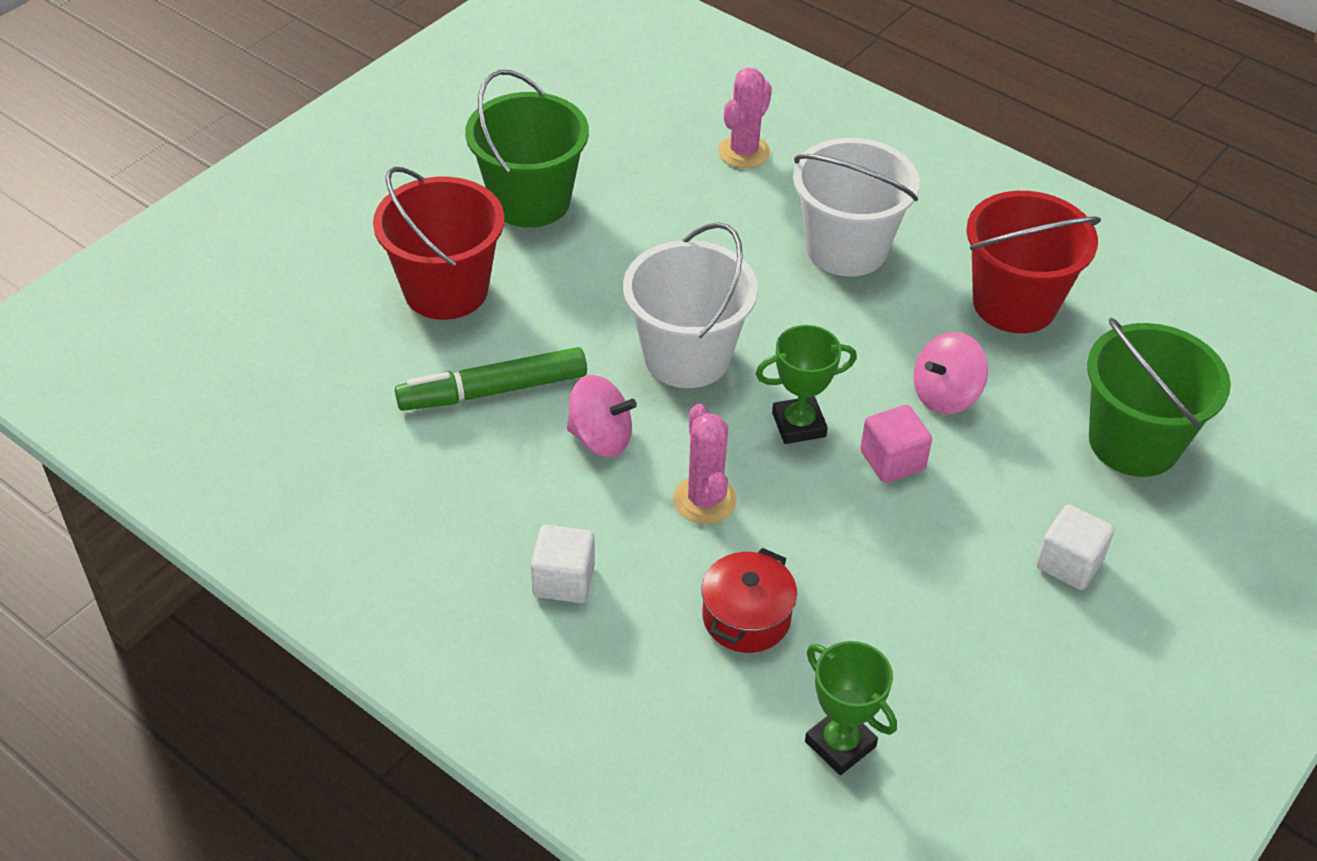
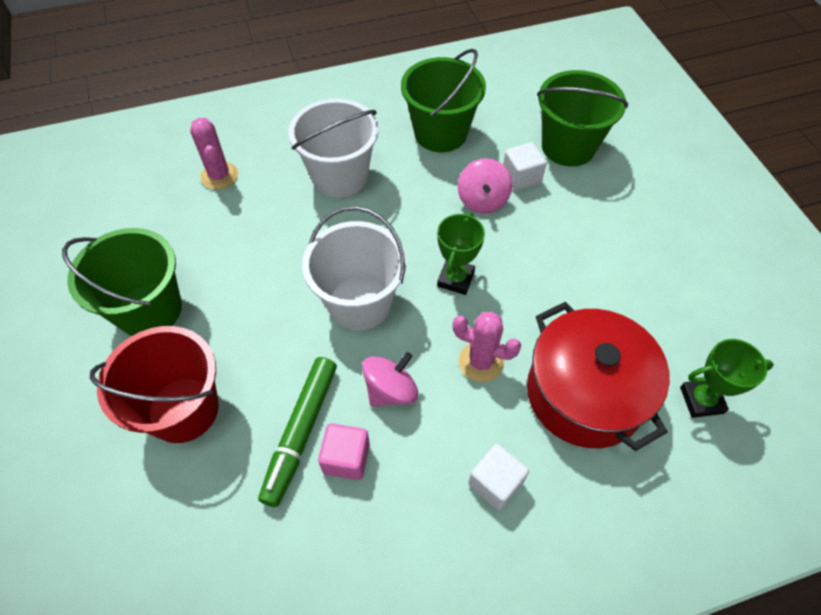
camera: 55 degrees left, 10 degrees up
red pot [701,548,797,653] -> red pot [527,302,670,451], size x1.91
pink cube [860,405,932,483] -> pink cube moved to [318,423,370,480]
red bucket [966,191,1101,333] -> green bucket [401,49,486,152]
white cube [1036,505,1114,590] -> white cube moved to [503,142,547,191]

